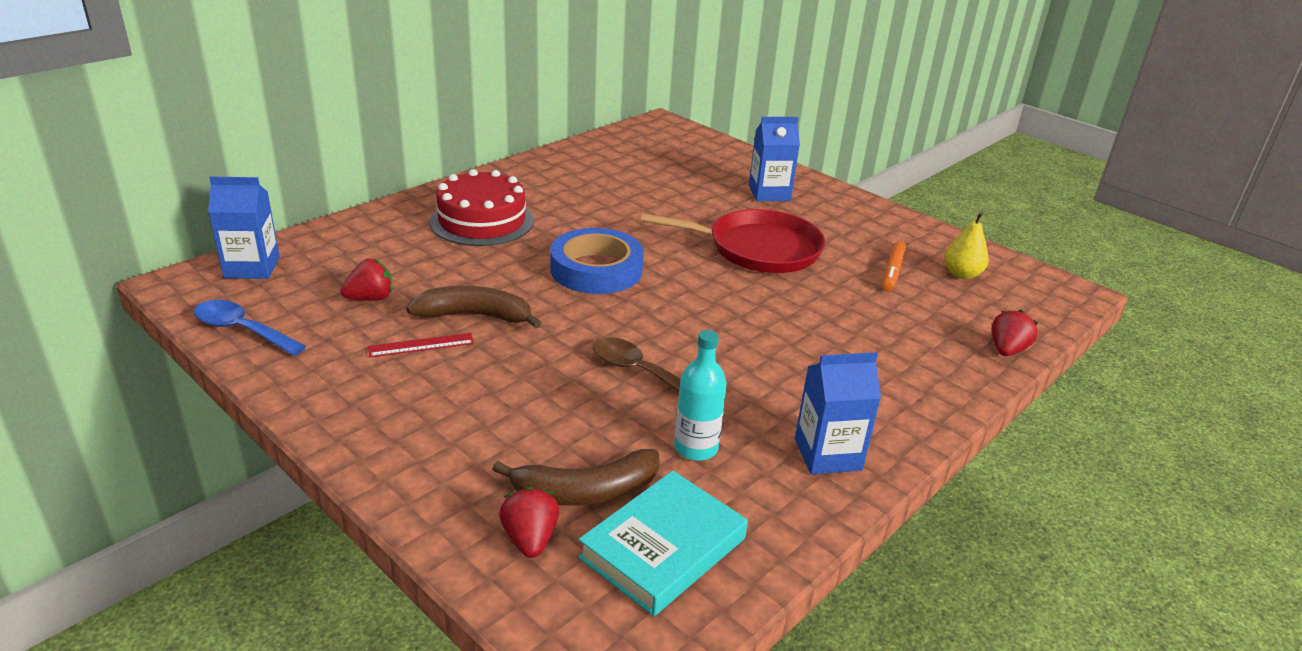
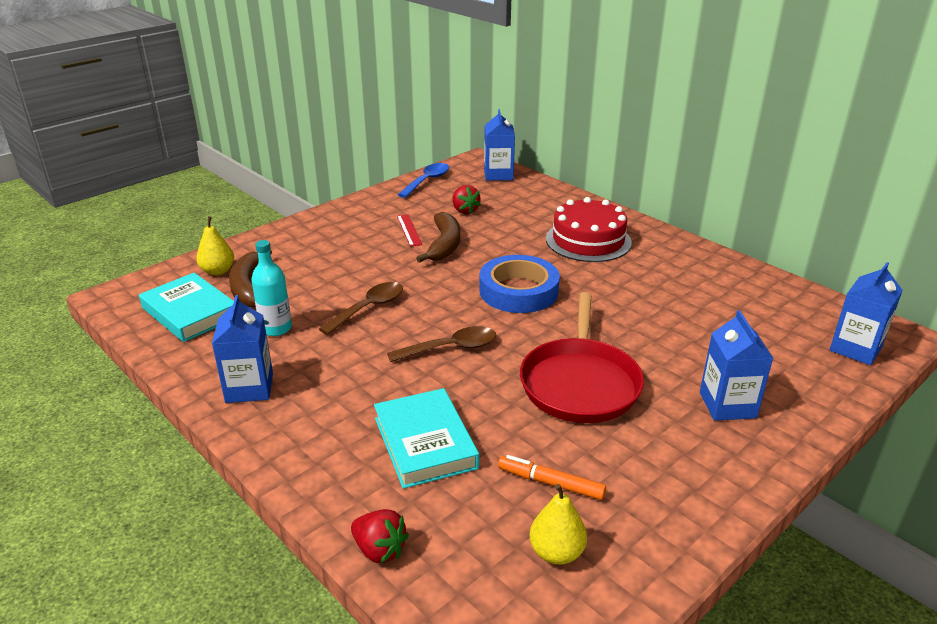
camera: 95 degrees right, 0 degrees up
red strawberry [499,486,559,558] -> yellow pear [196,216,234,276]
none -> turquoise book [374,388,479,489]
none -> brown spoon [387,326,496,362]
none -> blue carton [830,262,903,365]

